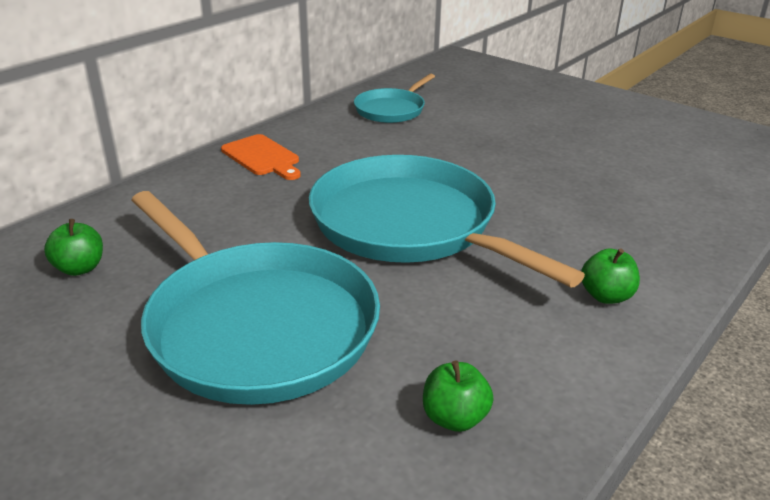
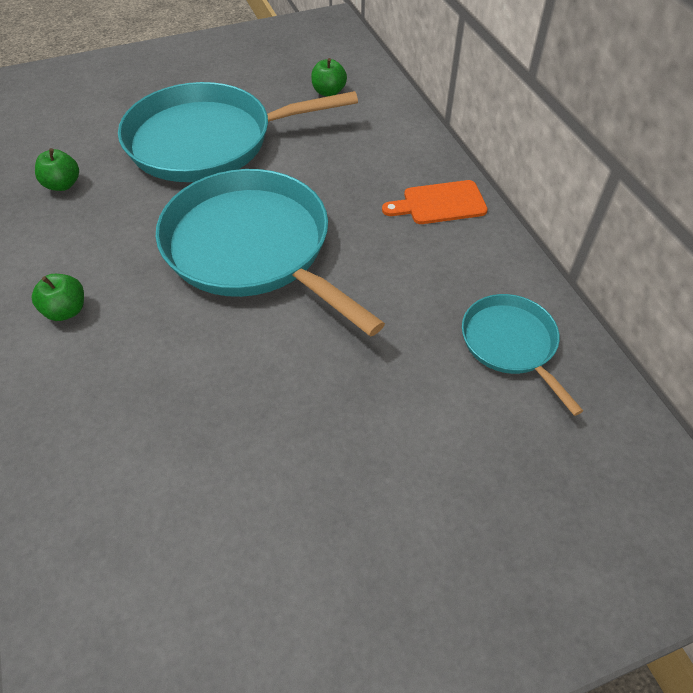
camera: 120 degrees right, 20 degrees up
turquoise pan [309,155,585,287] -> turquoise pan turned 120 degrees counterclockwise [156,169,385,337]

